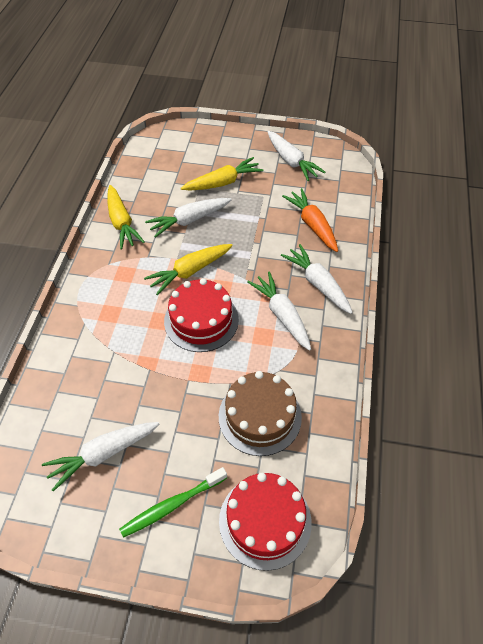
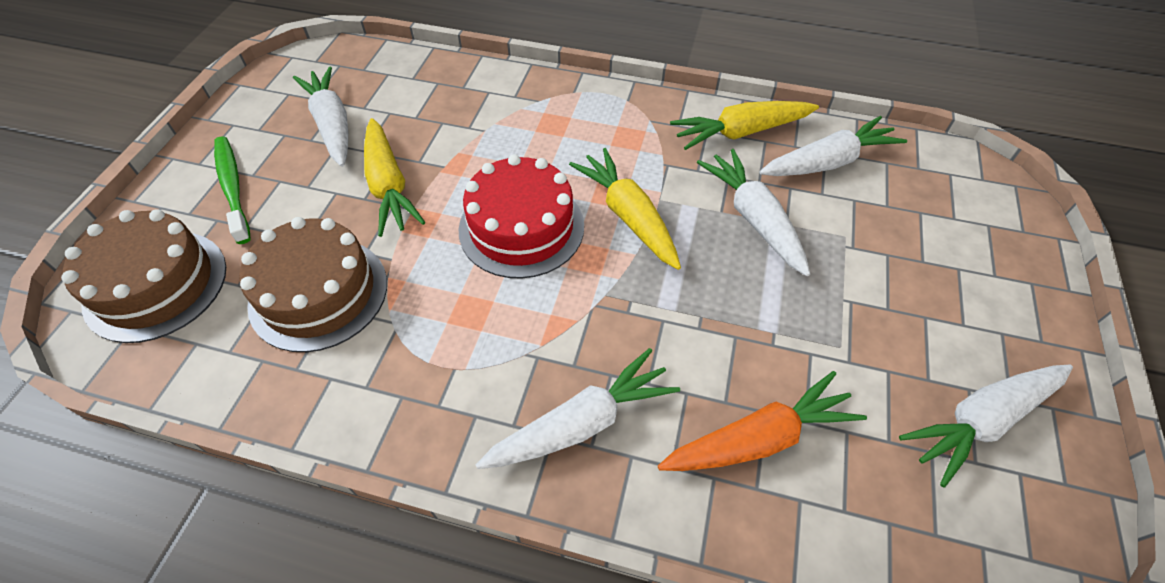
camera: 95 degrees right, 0 degrees up
yellow carrot [181,157,263,191] -> yellow carrot moved to [364,118,425,237]
red cake [219,473,312,571] -> brown cake [61,209,226,343]
white carrot [247,272,311,351] -> white carrot moved to [759,116,907,176]

